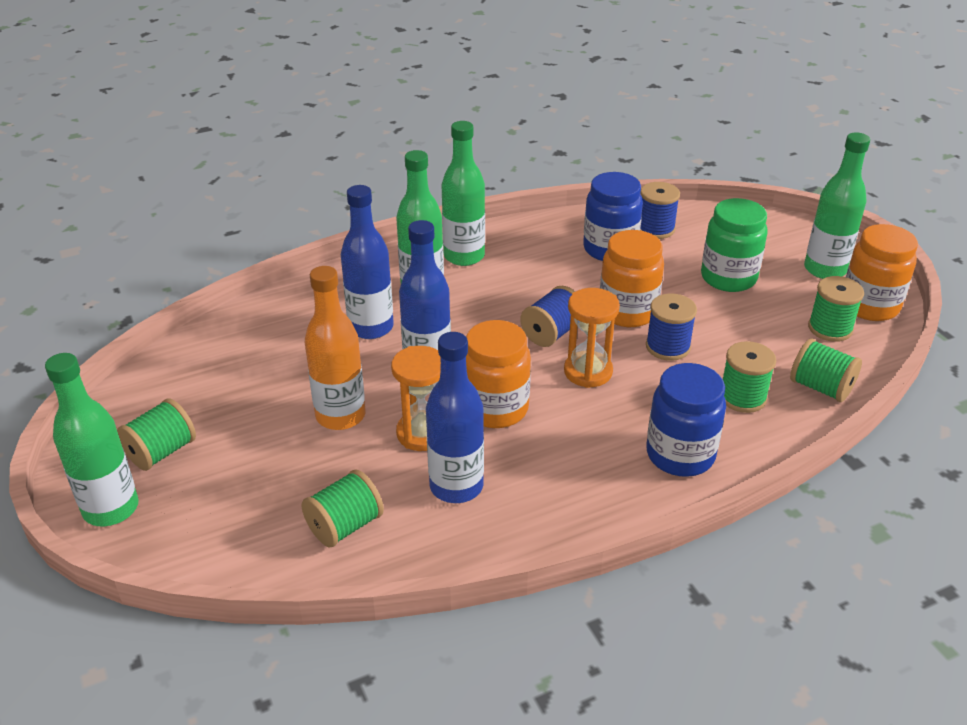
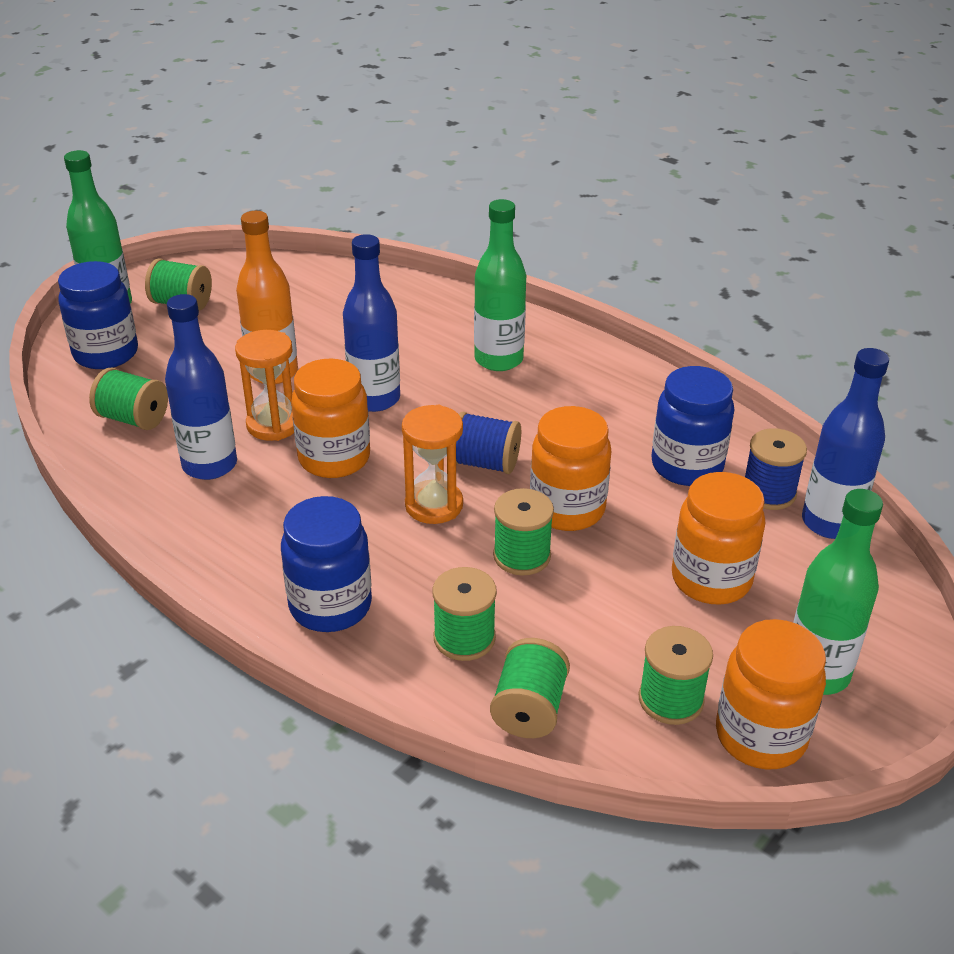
camera: 65 degrees right, 0 degrees up
blue bottle [340,185,394,339] -> blue bottle moved to [802,348,889,539]
green bottle [442,121,485,266] -> none
blue spool [646,293,697,361] -> green spool [493,488,554,576]
green jar [701,198,768,292] -> orange jar [672,472,765,605]
none -> blue jar [58,261,138,369]

